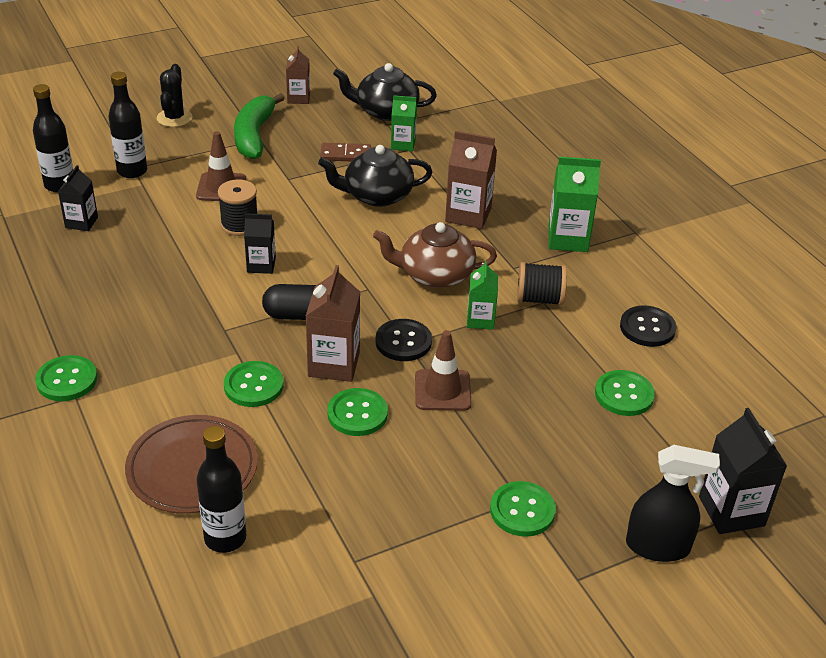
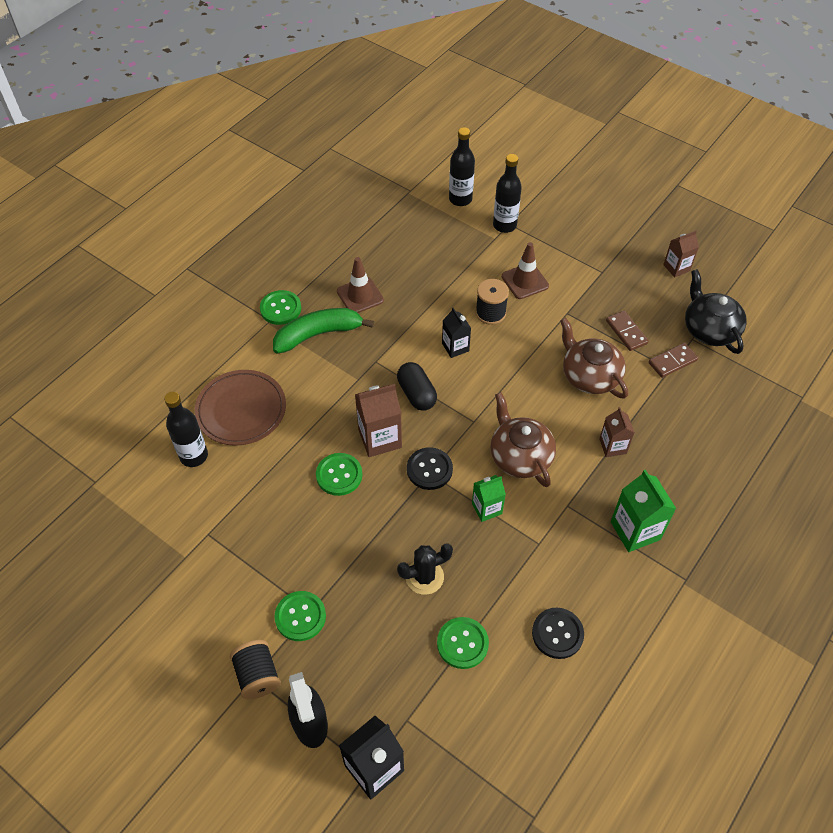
camera: 65 degrees right, 15 degrees up
black carton [58,165,98,231] -> none
black cactus [157,64,192,127] -> black cactus moved to [397,544,453,595]
green button [224,361,284,407] -> none
green banana [234,93,285,159] -> green banana moved to [273,308,374,354]
black teapot [318,145,433,207] -> brown teapot [560,318,628,399]
green carton [391,95,417,151] -> brown domino [649,343,698,378]
brown traffic cone [415,330,472,411] -> brown traffic cone moved to [337,257,384,313]
brown carton [445,131,497,229] -> brown carton [599,407,635,457], size x0.63
black spool [517,262,567,306] -> black spool moved to [230,640,281,699]

